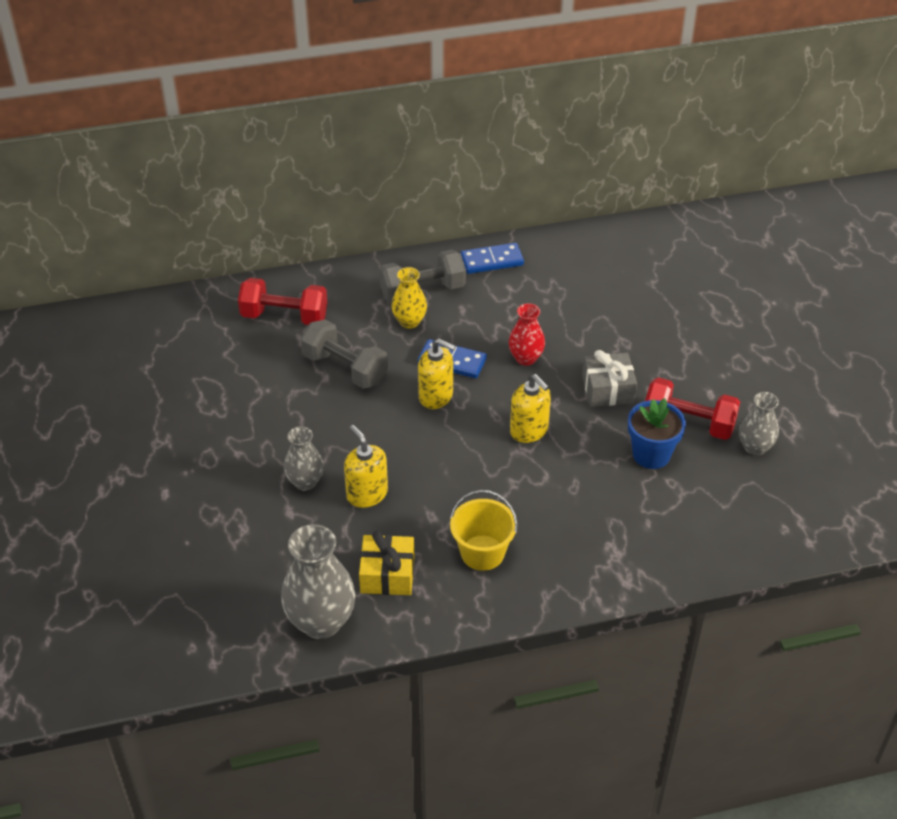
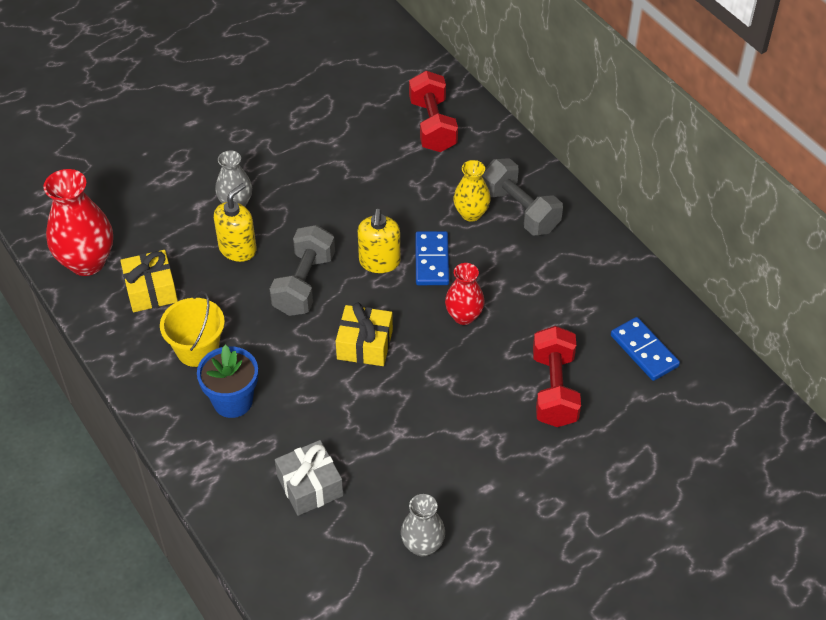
camera: 70 degrees right, 5 degrees up
grey vase [281,524,356,639] -> red vase [43,169,113,276]
grey dumbbell [300,319,388,389] -> grey dumbbell moved to [270,225,335,316]
blue domino [460,243,524,274] -> blue domino moved to [611,317,680,381]
yellow soap dispenser [510,374,551,443] -> yellow gift [336,302,393,366]
grey gift [582,350,637,407] -> grey gift moved to [275,440,343,516]
blue flower pot [628,398,686,469] -> blue flower pot moved to [197,345,258,418]
red dumbbell [645,377,740,440] -> red dumbbell moved to [533,326,581,427]

